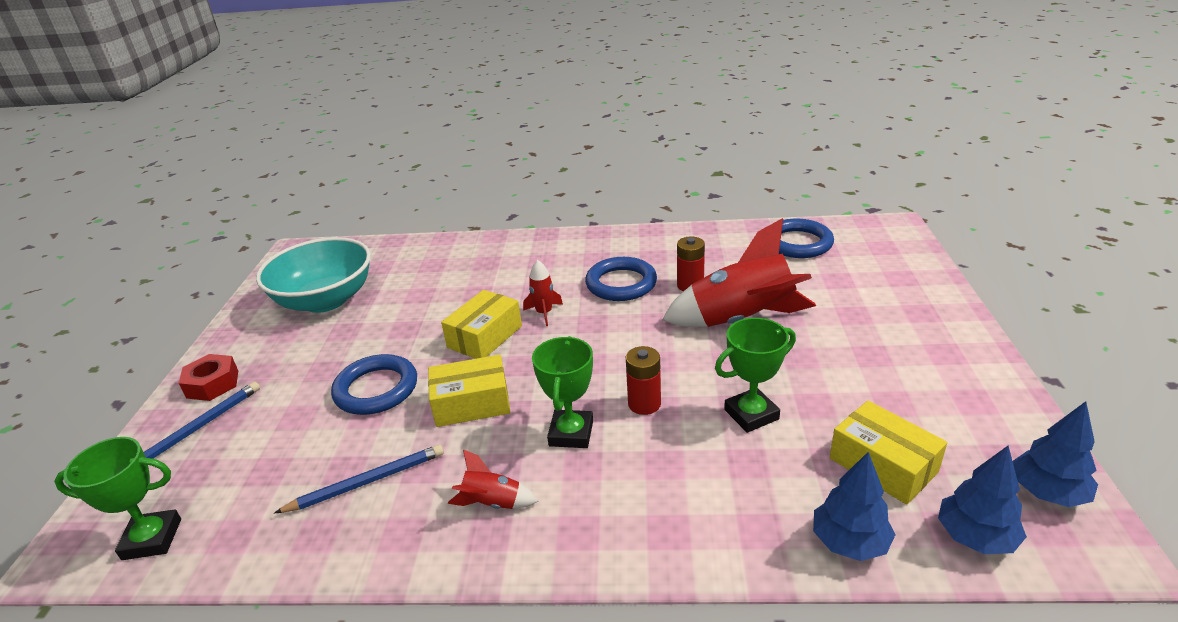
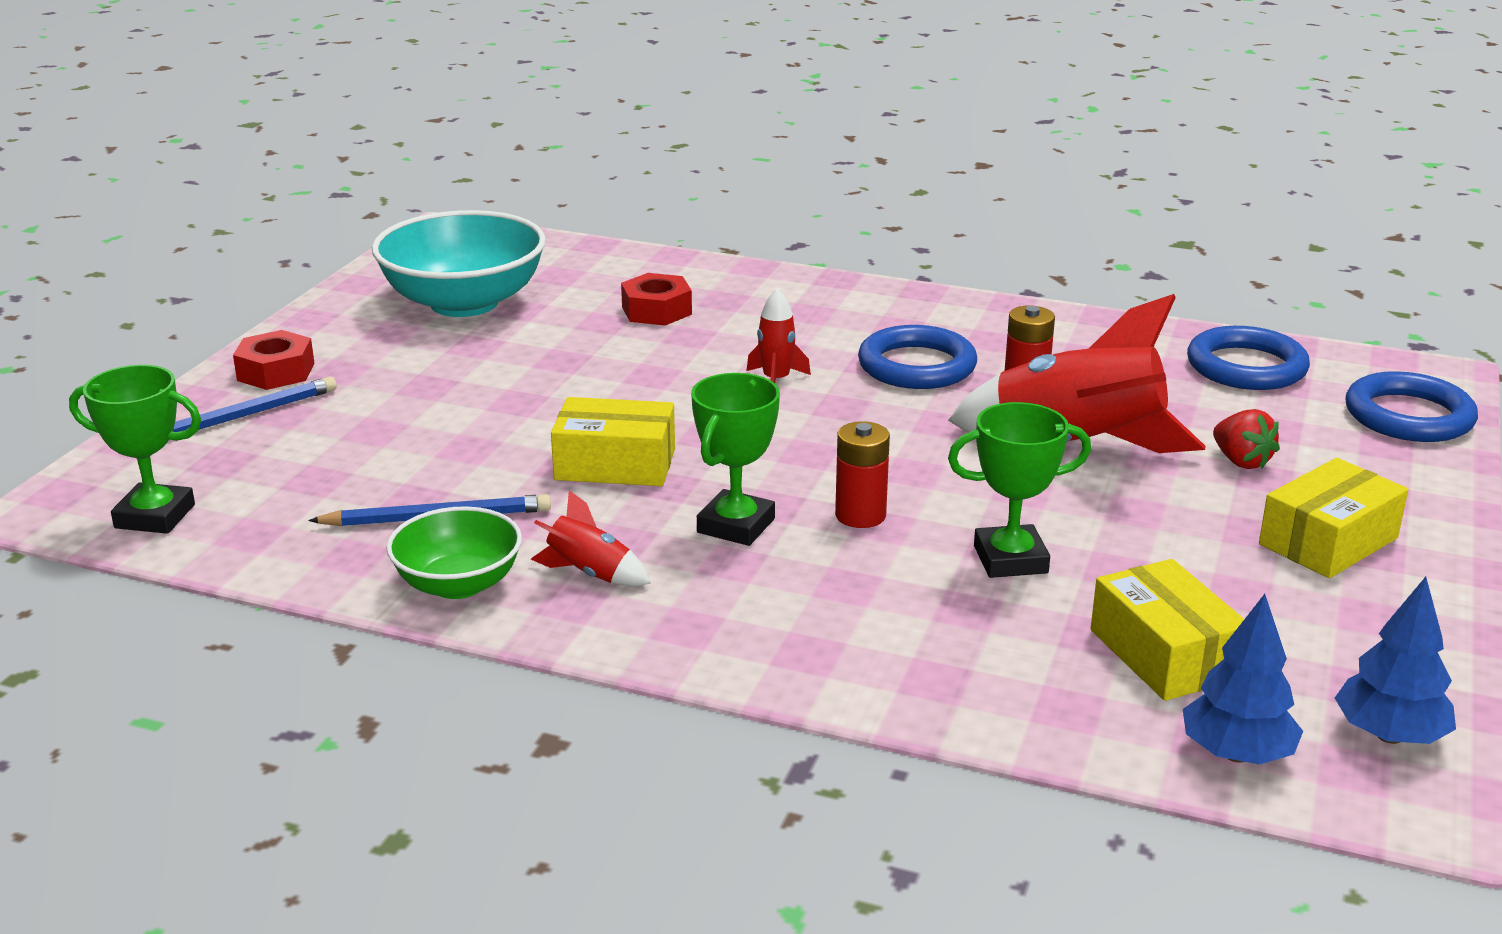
camera: 15 degrees right, 5 degrees down
blue ring [331,354,417,415] -> blue ring moved to [1346,371,1478,442]
yellow box [441,290,522,359] -> yellow box moved to [1259,458,1408,578]
blue tree [813,452,896,561] -> none
none -> green bowl [386,506,522,599]
none -> red nut [621,273,692,326]
none -> red strawberry [1213,409,1280,469]

